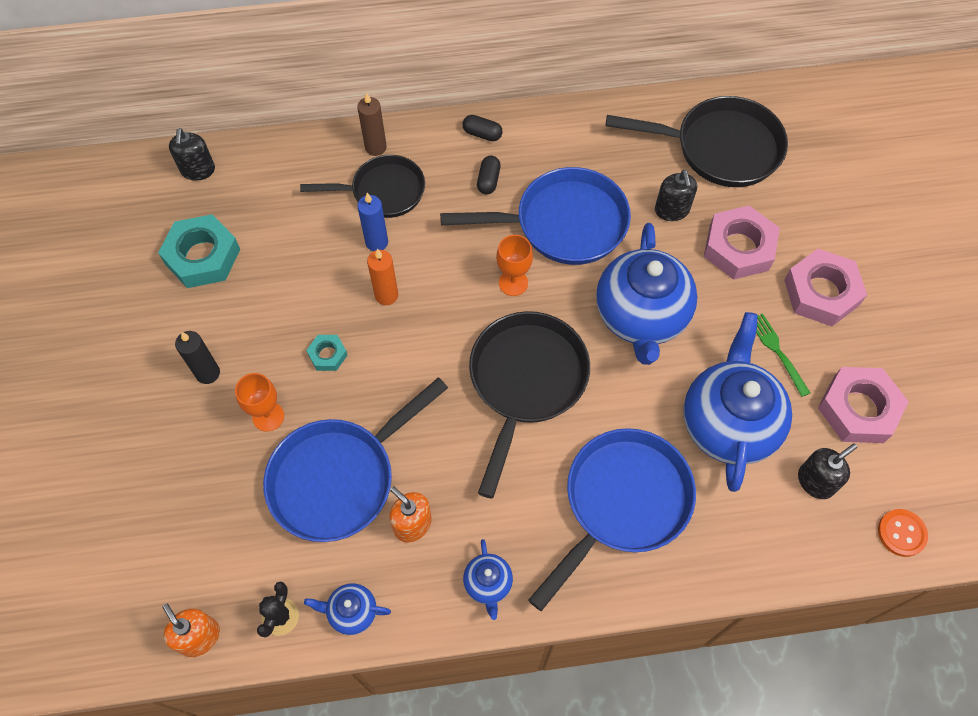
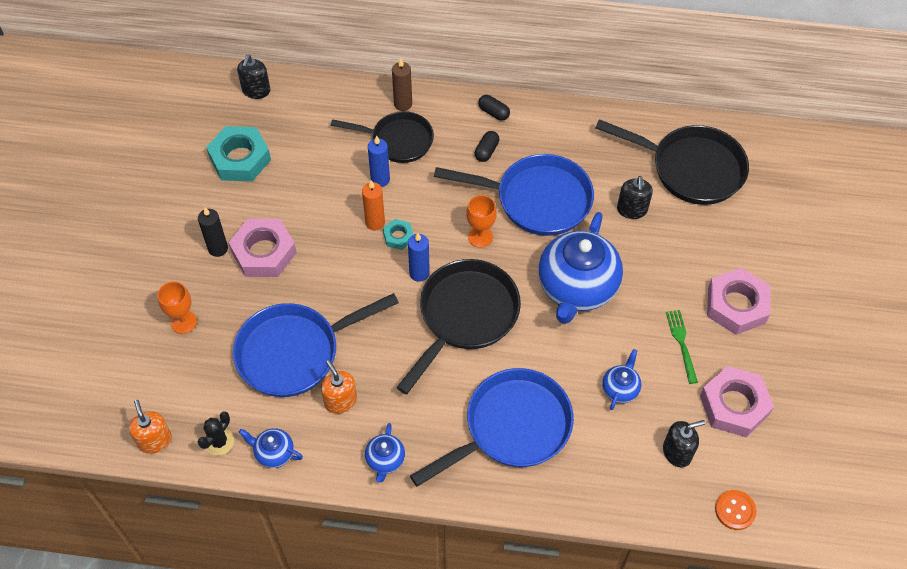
camera: 15 degrees right, 5 degrees down
orange goblet [235,373,284,432] -> orange goblet moved to [158,281,197,334]
turquoise nut [306,335,348,371] -> turquoise nut moved to [383,219,413,250]
blue teapot [683,312,792,492] -> blue teapot [602,349,641,410], size x0.44
pink nut [704,205,780,280] -> pink nut moved to [229,219,297,277]
none -> blue candle [408,233,430,282]

